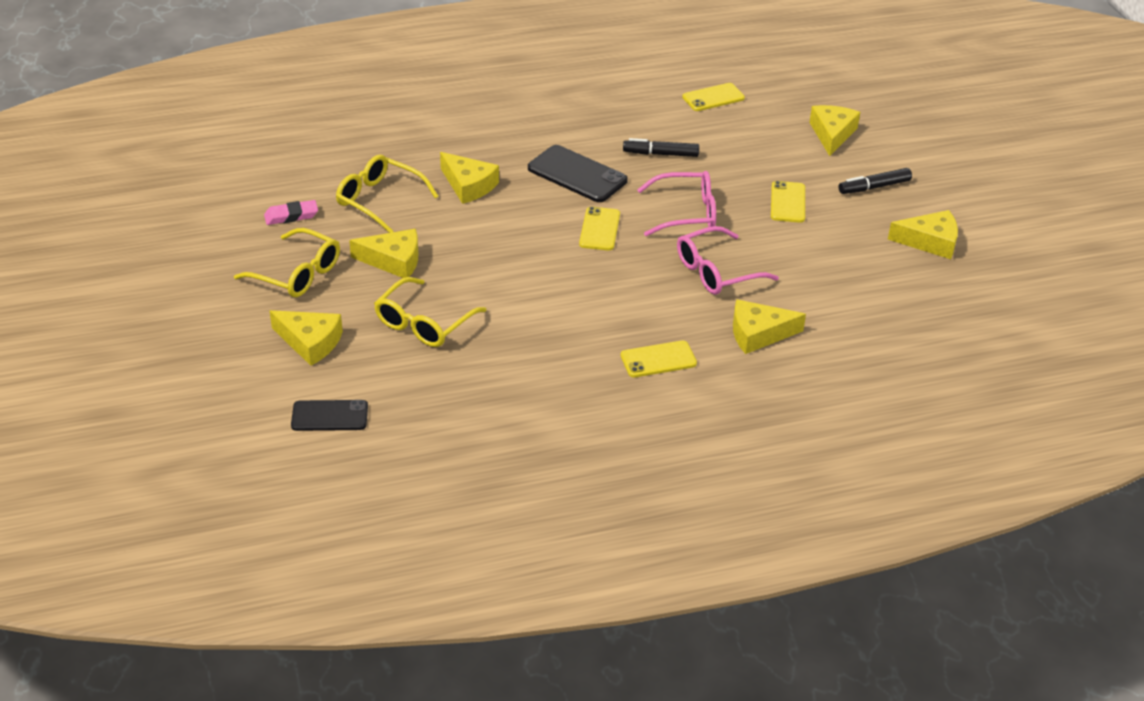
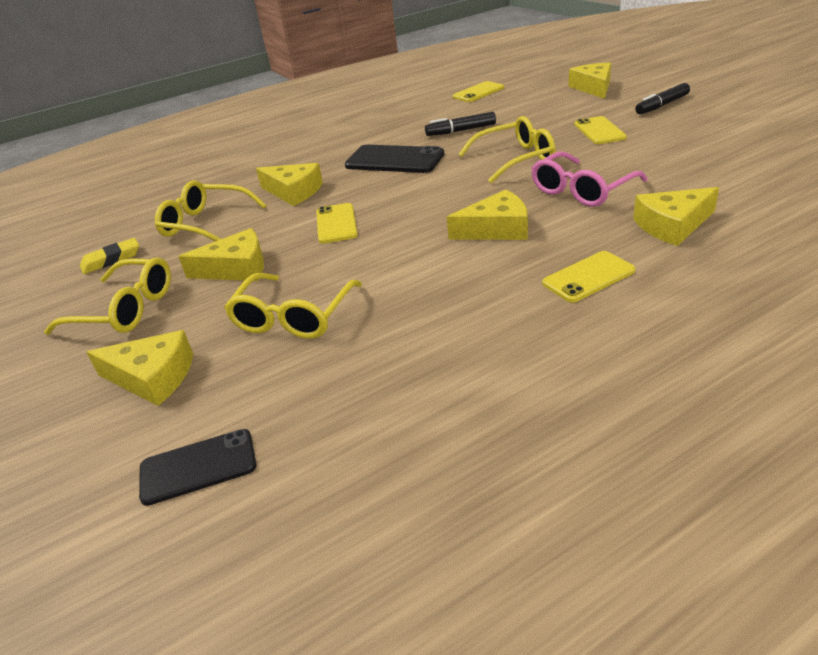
camera: 10 degrees left, 5 degrees down
pink eraser [264,200,318,225] -> yellow eraser [80,238,139,274]
yellow phone [579,207,620,250] -> yellow phone moved to [316,203,358,244]
pink glasses [637,171,716,236] -> yellow glasses [458,116,556,183]
yellow cheese [888,210,958,259] -> yellow cheese moved to [447,190,528,240]

